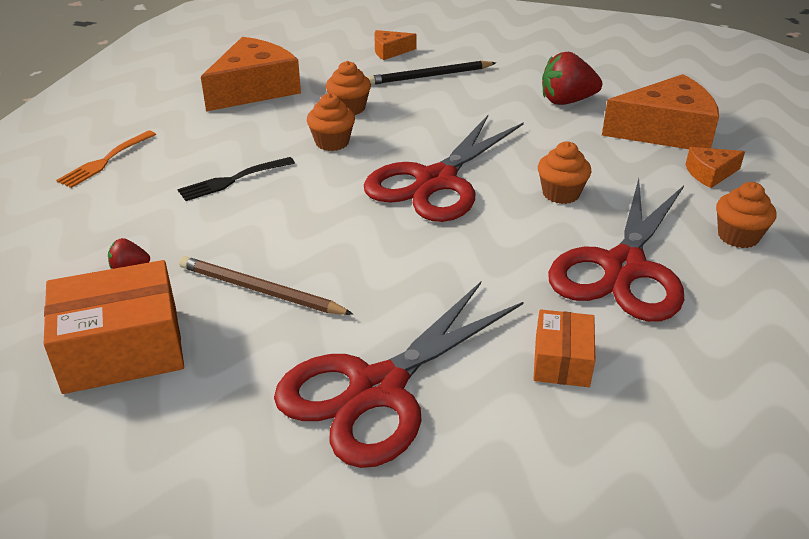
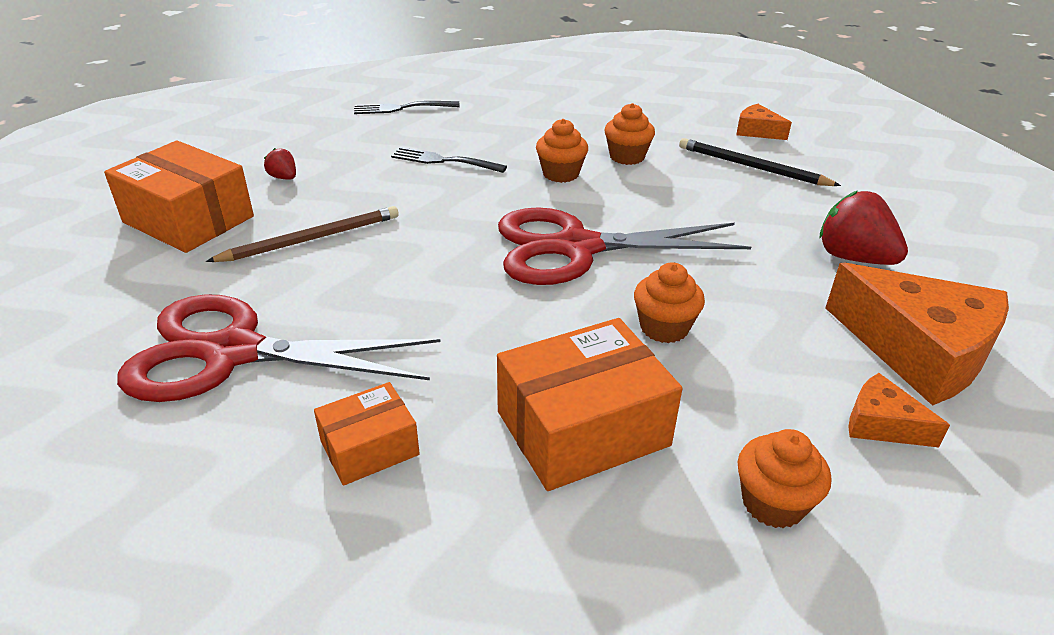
camera: 50 degrees right, 0 degrees up
orange fork [56,131,156,188] -> black fork [354,101,460,114]
brown pencil [179,256,353,315] -> brown pencil turned 75 degrees clockwise [206,206,399,262]
orange cheese [201,37,301,111] -> none
red scissors [548,179,684,322] -> orange box [497,318,683,491]

